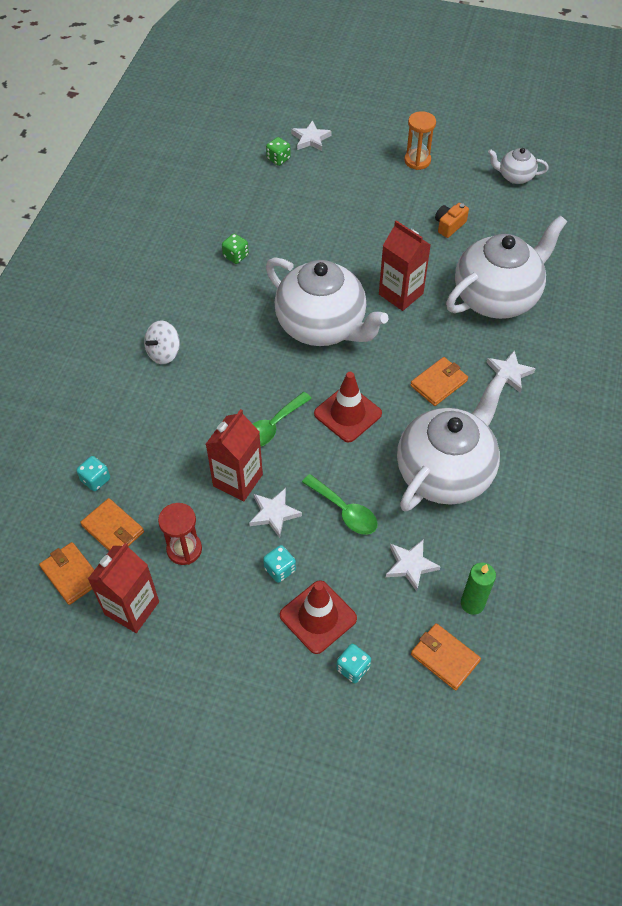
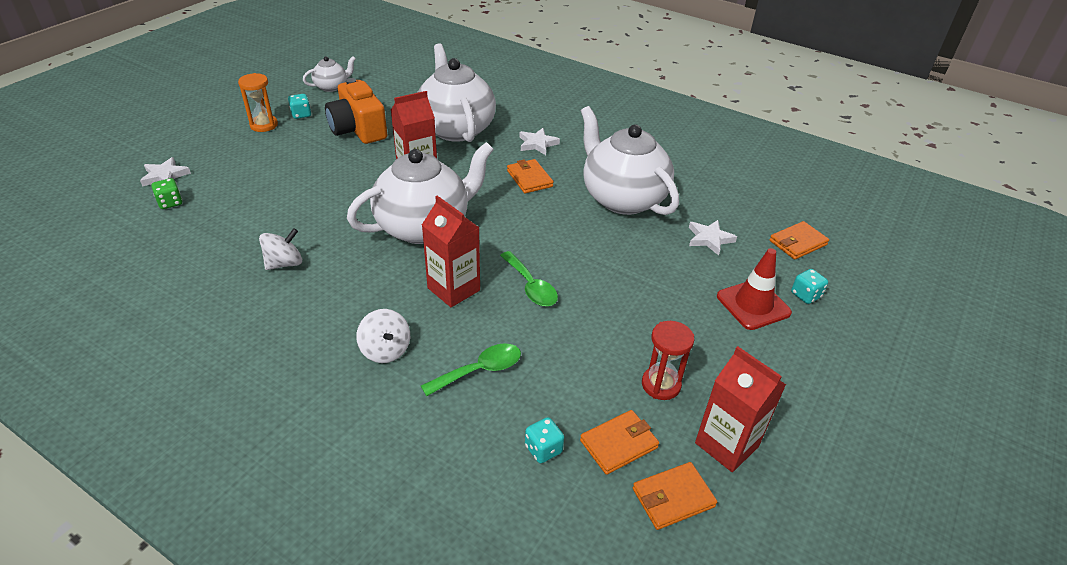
camera: 75 degrees left, 15 degrees down
red carton [206,409,263,502] -> red carton moved to [422,196,480,307]
green dice [222,233,249,264] -> white spinning top [259,228,302,270]
white star [249,488,302,538] -> none
turquoise dice [263,545,296,583] -> turquoise dice moved to [288,94,311,119]
green spoon [302,474,378,535] -> green spoon moved to [421,343,521,396]
red traffic cone [314,372,382,443] -> none
orange camera [435,203,469,238] -> orange camera [325,78,387,144], size x2.03
green candle [461,563,496,615] -> none
white teapot [488,148,549,184] -> white teapot turned 150 degrees counterclockwise [303,56,356,92]

